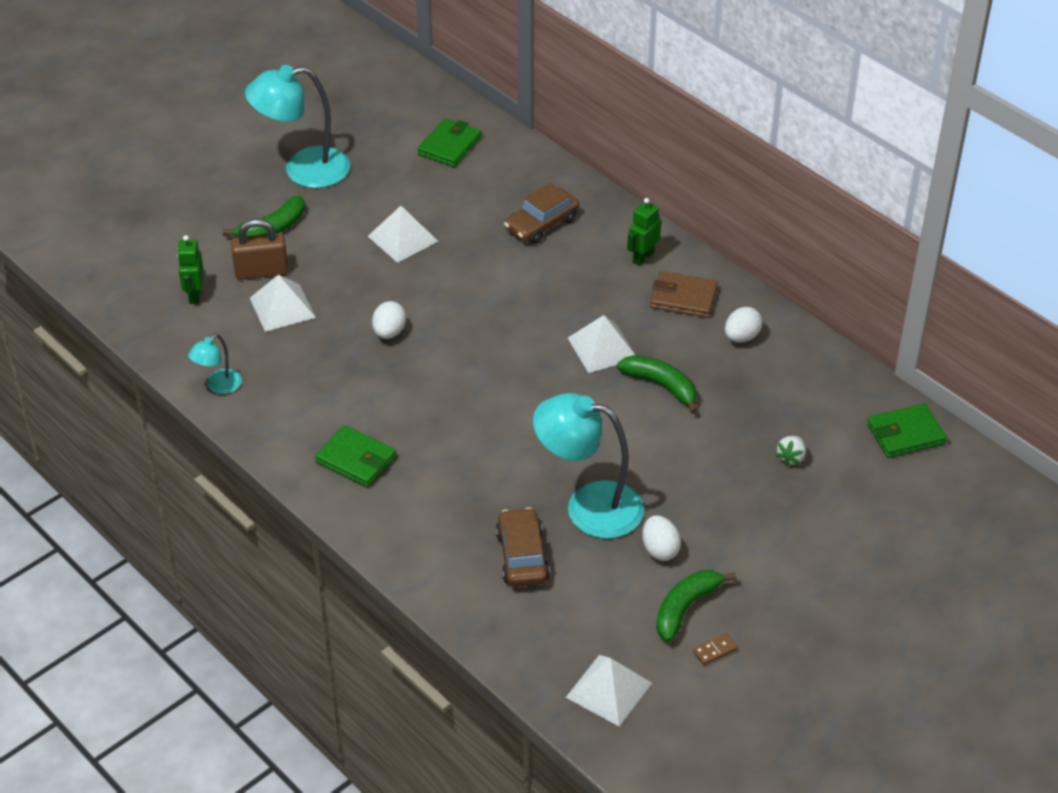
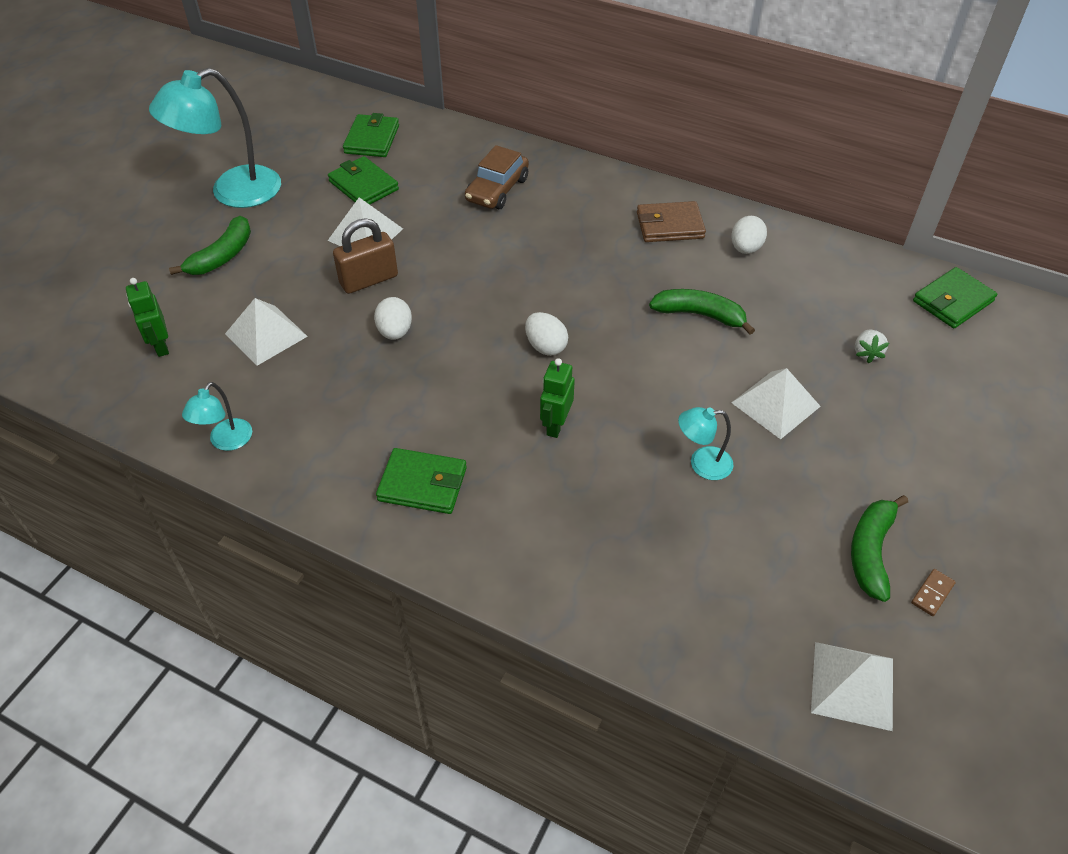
camera: 20 degrees left, 5 degrees up
brown padlock [231,219,288,280] -> brown padlock moved to [333,218,398,294]
brown car [496,507,550,587] -> none
turquoise lamp [533,393,644,539] -> turquoise lamp [678,407,733,480], size x0.49
white pyramid [568,315,635,373] -> white pyramid moved to [731,368,821,439]
green robot [627,198,661,266] -> green robot moved to [540,358,575,438]
white egg [642,515,681,561] -> white egg moved to [525,312,568,356]
none -> green wallet [328,156,399,205]

